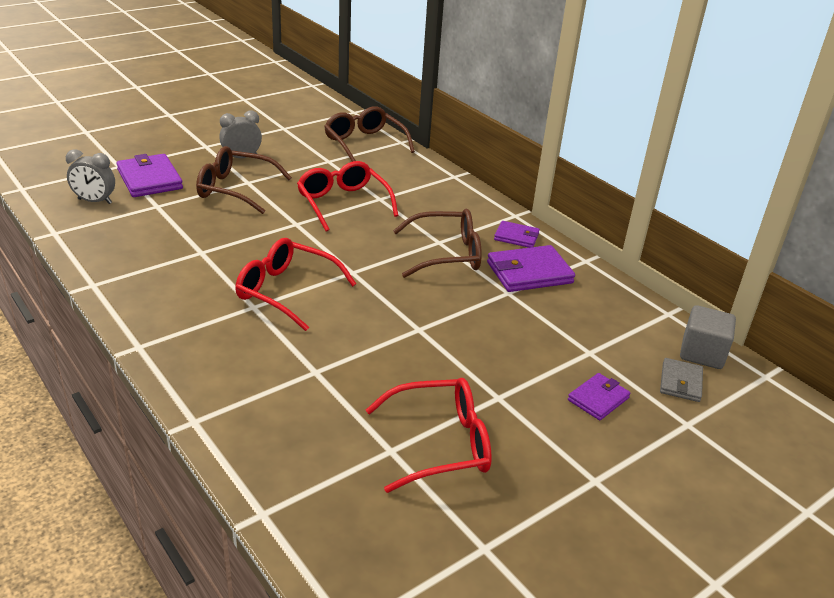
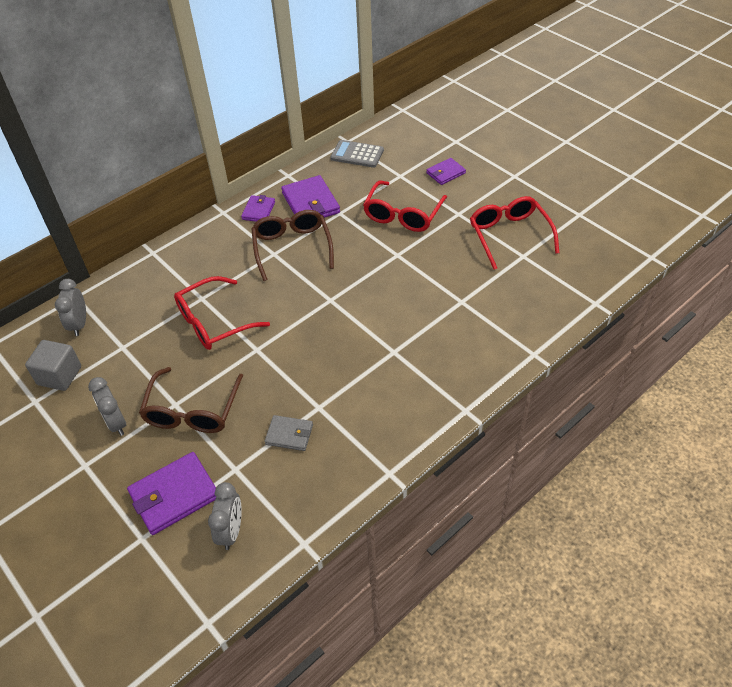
camera: 90 degrees left, 15 degrees up
red glasses [235,238,356,331] -> red glasses moved to [363,181,447,232]
brown glasses [324,106,415,162] -> grey clock [55,279,86,336]
purple wallet [568,373,630,420] -> purple wallet turned 75 degrees counterclockwise [426,158,466,185]
grey wallet [660,358,703,402] -> grey wallet moved to [264,415,313,451]
grey cube [680,305,736,369] -> grey cube moved to [25,340,81,391]
none -> grey calculator [331,140,384,168]

